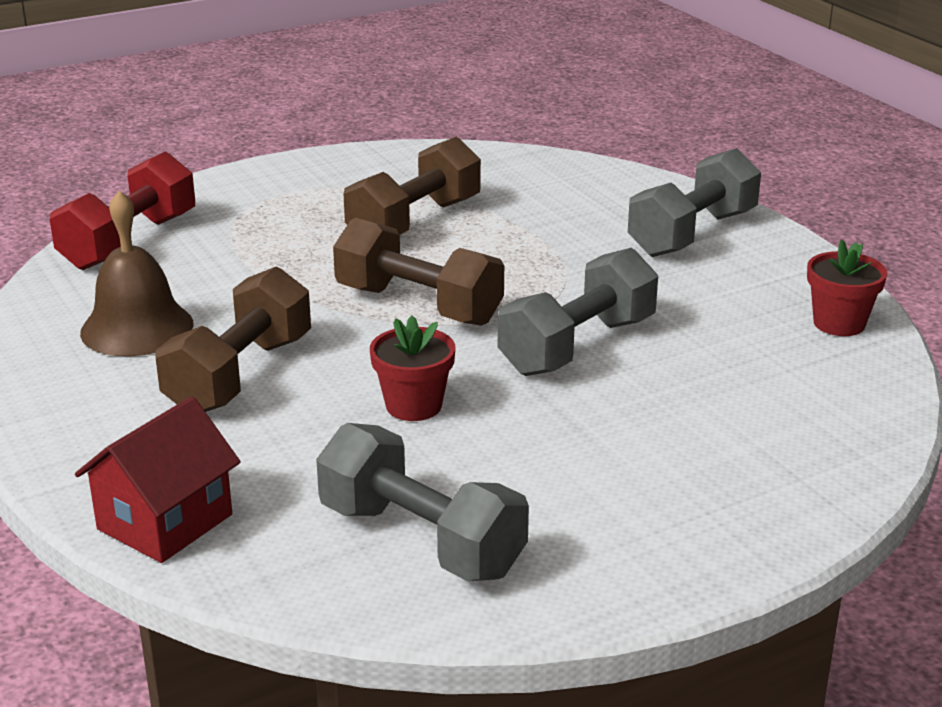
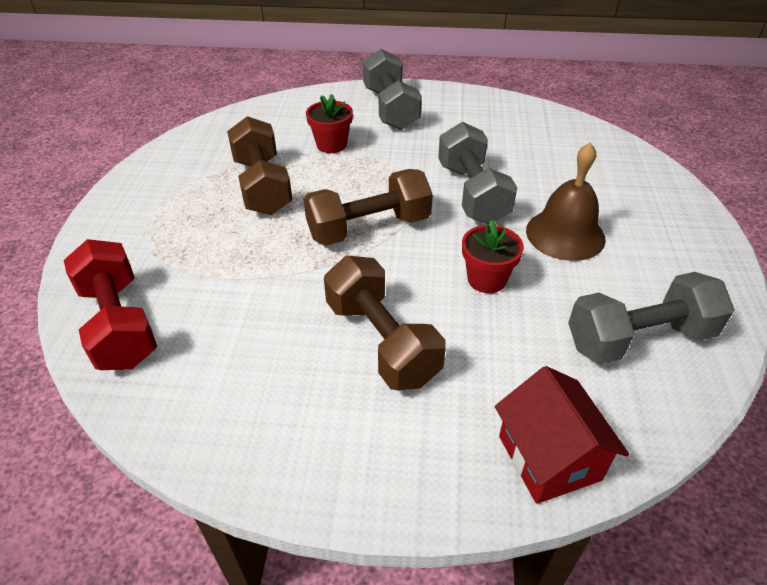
camera: 55 degrees left, 15 degrees up
brown bell [80,190,194,357] -> brown bell moved to [526,142,606,261]
red flower pot [807,240,887,336] -> red flower pot moved to [306,94,353,153]

